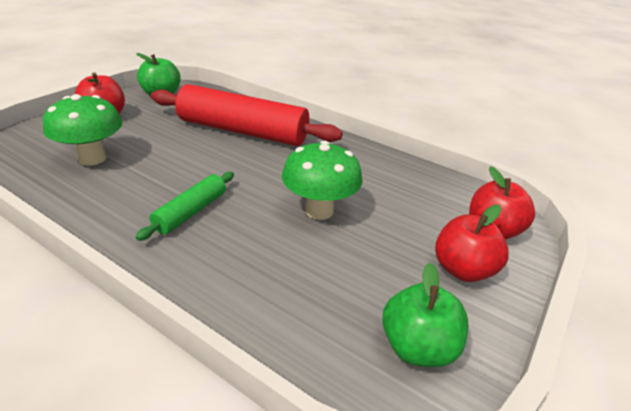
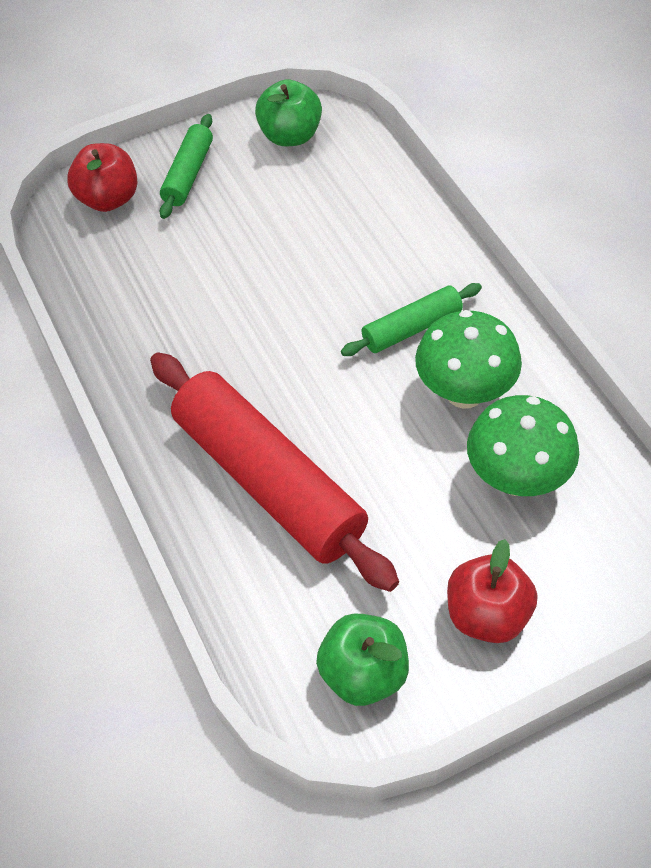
camera: 145 degrees left, 20 degrees up
green mushroom [282,141,362,220] -> green mushroom moved to [415,310,522,409]
red apple [435,205,509,282] -> green rolling pin [160,114,213,219]

